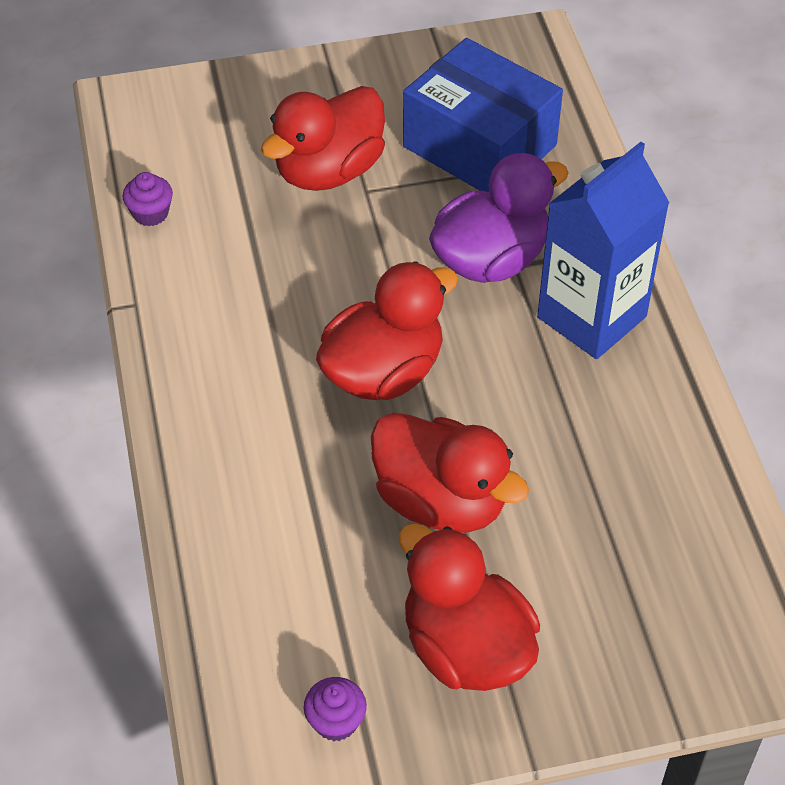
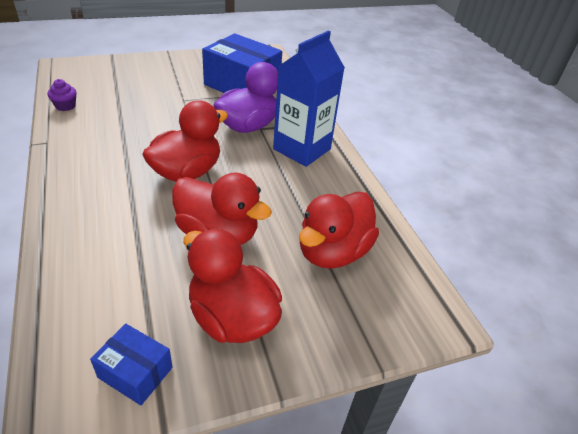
camera: 10 degrees left, 10 degrees down
red duck [261,86,385,191] -> red duck moved to [299,192,379,269]
purple cupcake [304,677,367,741] -> blue box [90,323,173,405]

